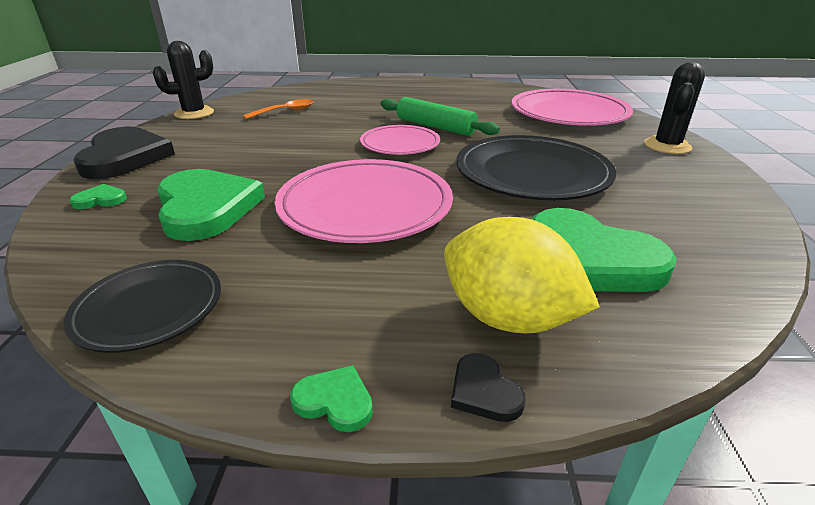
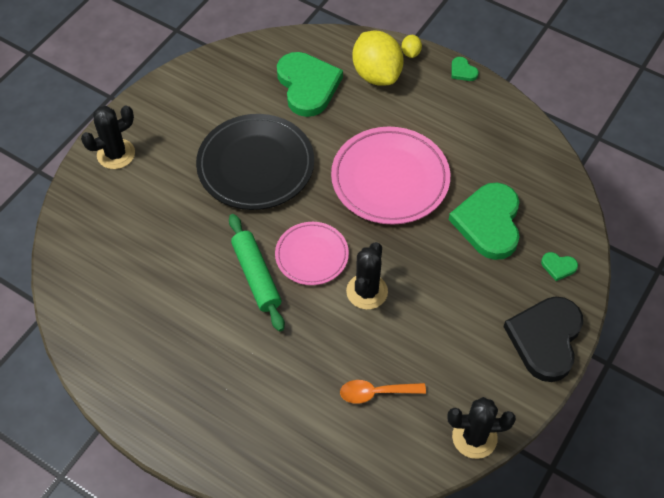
camera: 150 degrees left, 25 degrees up
black plate [64,260,221,353] -> none
black heart [451,353,526,422] -> yellow lemon [401,35,422,58]
pink plate [512,89,633,126] -> none
none -> black cactus [346,242,388,310]

